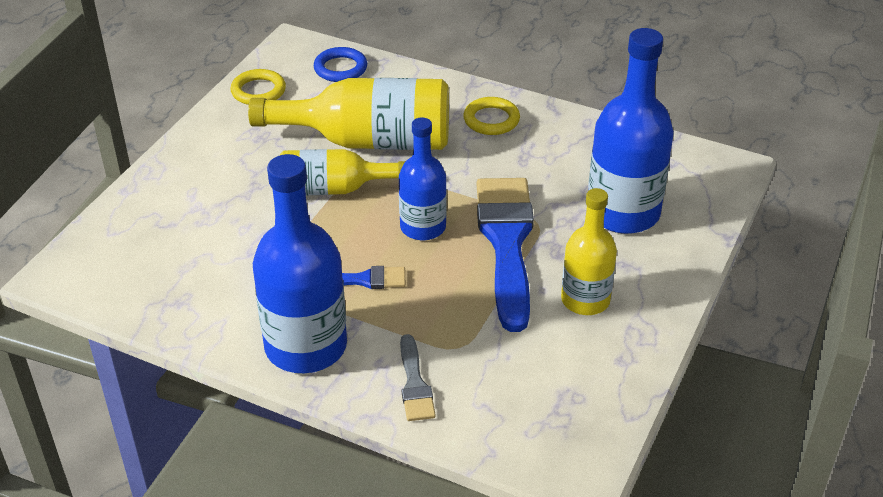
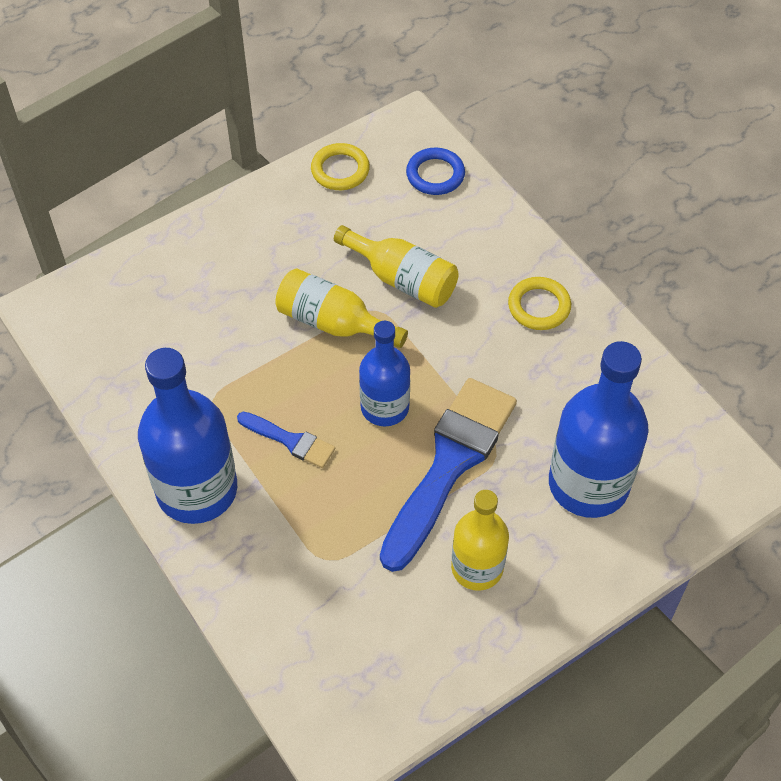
camera: 30 degrees right, 15 degrees up
yellow bottle [248,78,449,150] -> yellow bottle [334,225,459,308], size x0.62
grey brush [400,334,436,421] -> none

